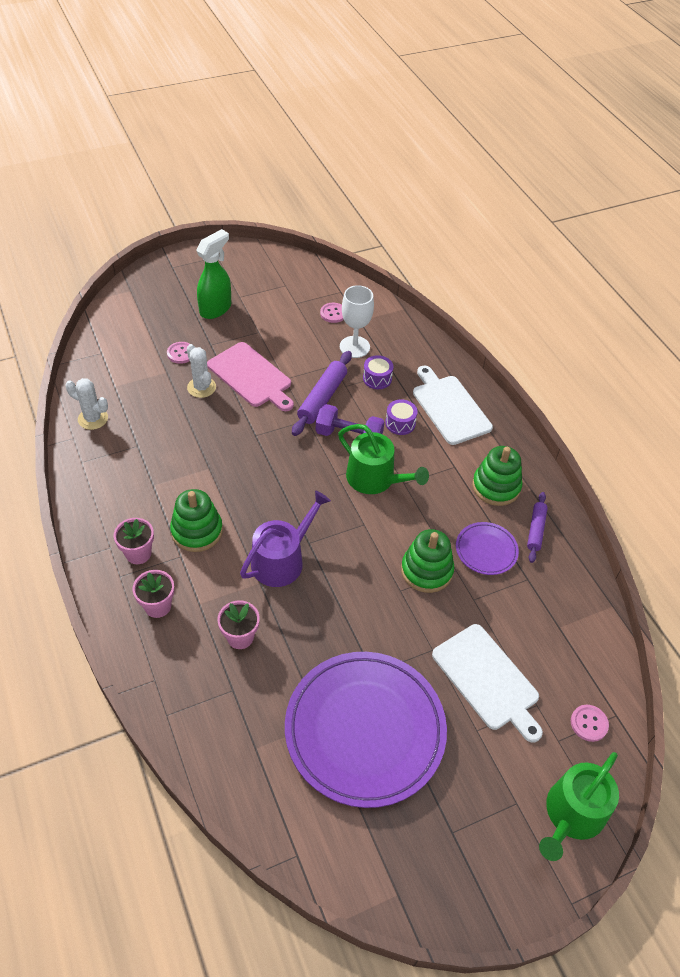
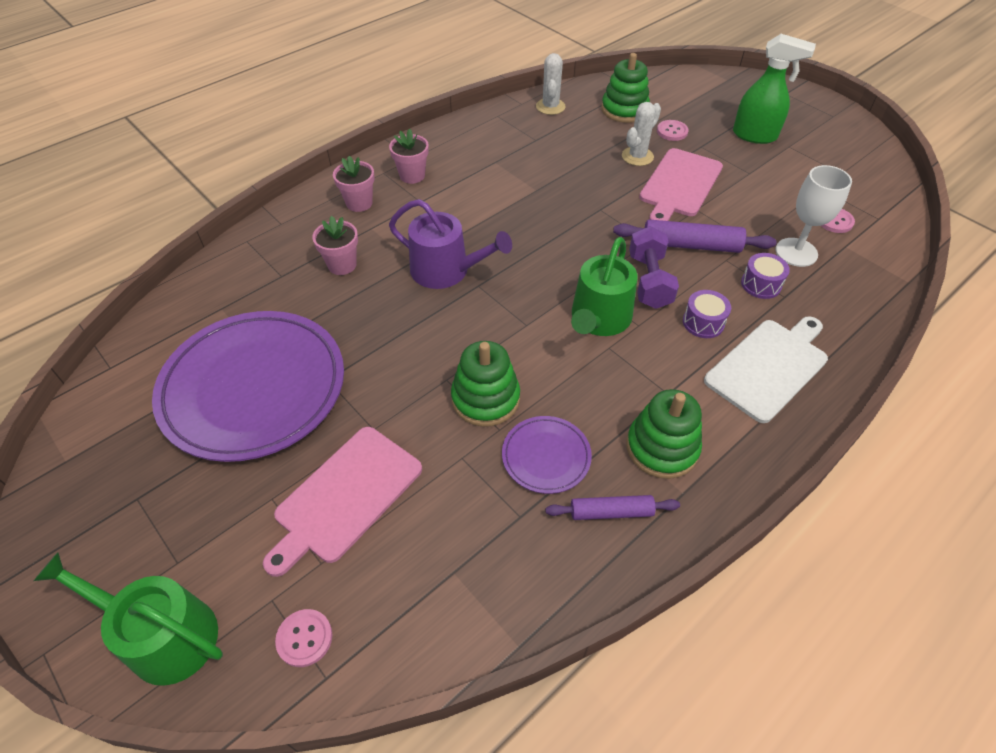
camera: 75 degrees right, 0 degrees up
green stacking toy [170,489,223,552] -> green stacking toy moved to [601,53,650,123]
white cutting board [432,624,543,742] -> pink cutting board [263,427,422,577]

